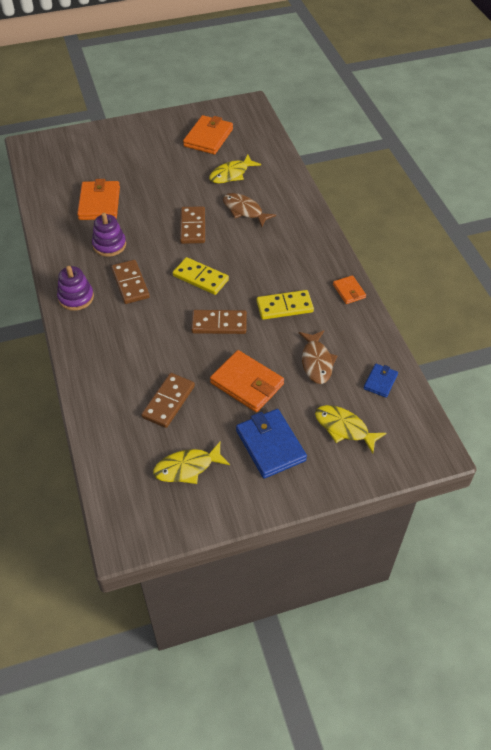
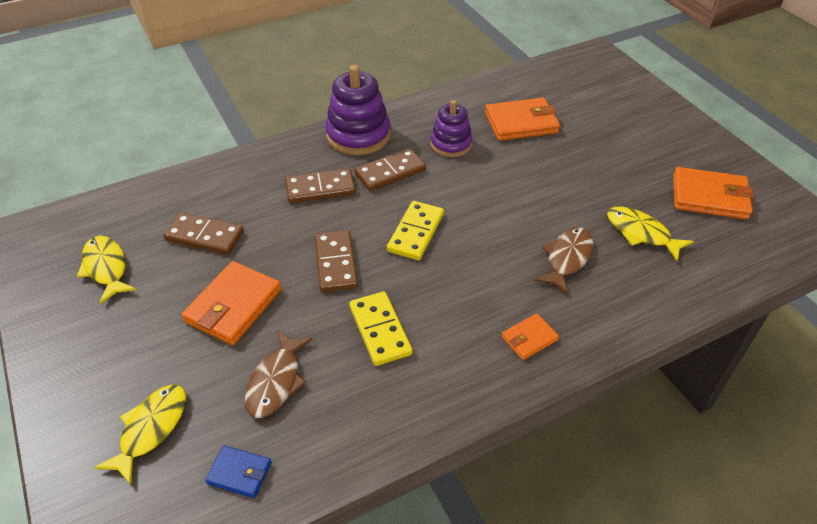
camera: 80 degrees right, 5 degrees down
purple stacking toy [57,266,94,311] -> purple stacking toy [325,65,391,155], size x1.56
brown domino [180,206,205,244] -> brown domino moved to [285,168,356,203]
blue wallet [236,409,307,479] -> none
brown fish [299,330,338,384] -> brown fish turned 60 degrees counterclockwise [245,331,313,418]
orange wallet [333,275,366,304] -> orange wallet moved to [502,313,559,360]

